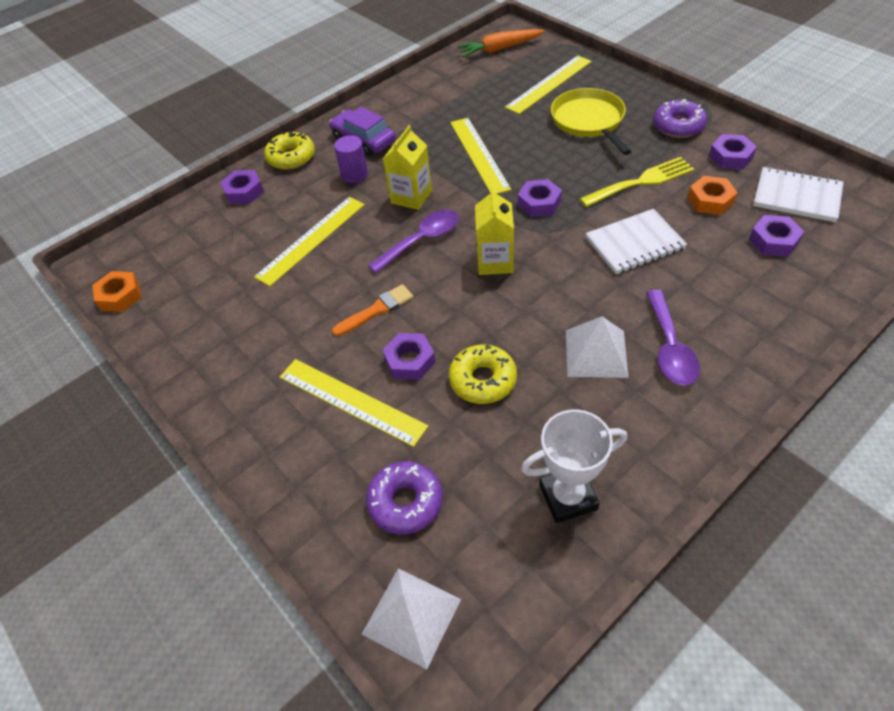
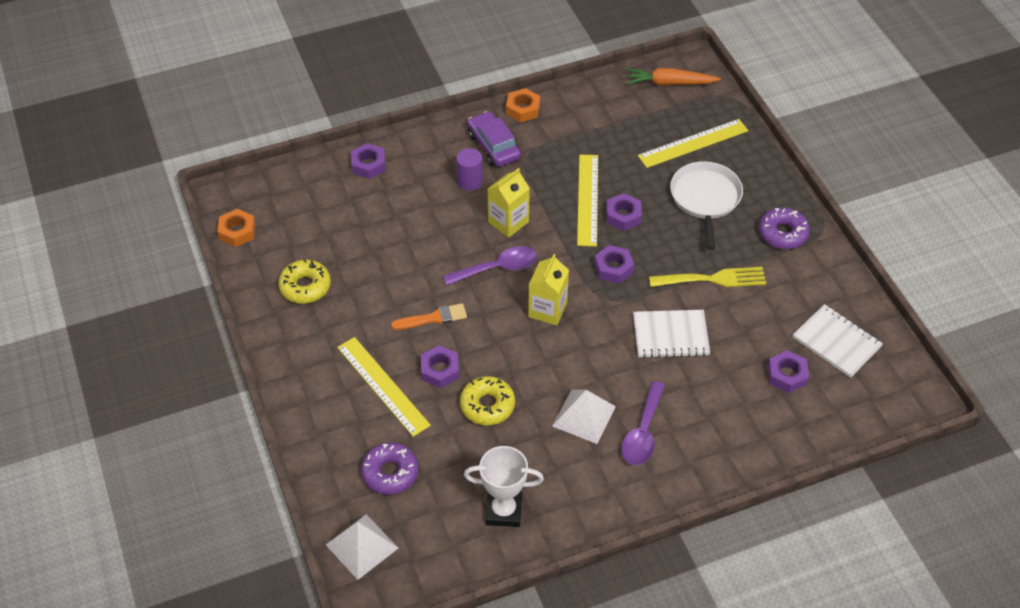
camera: 15 degrees right, 0 degrees up
yellow ruler [254,197,365,286] -> none
yellow donut [264,131,315,170] -> yellow donut moved to [278,259,331,304]
yellow pan [551,88,632,155] -> white pan [670,161,743,250]
orange nut [687,176,738,215] -> orange nut moved to [506,88,540,122]
purple nut [709,134,757,169] -> purple nut moved to [606,193,642,231]

